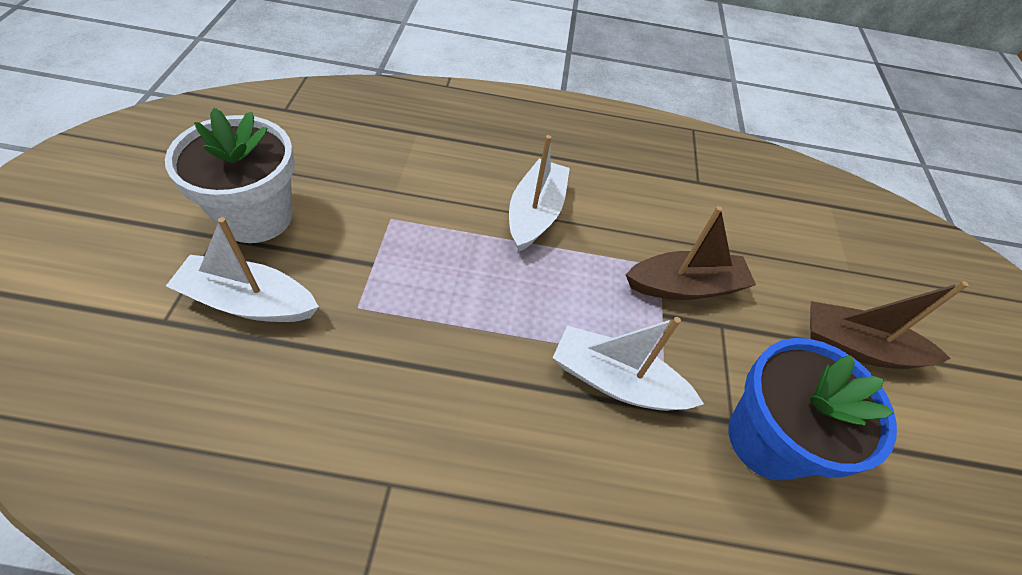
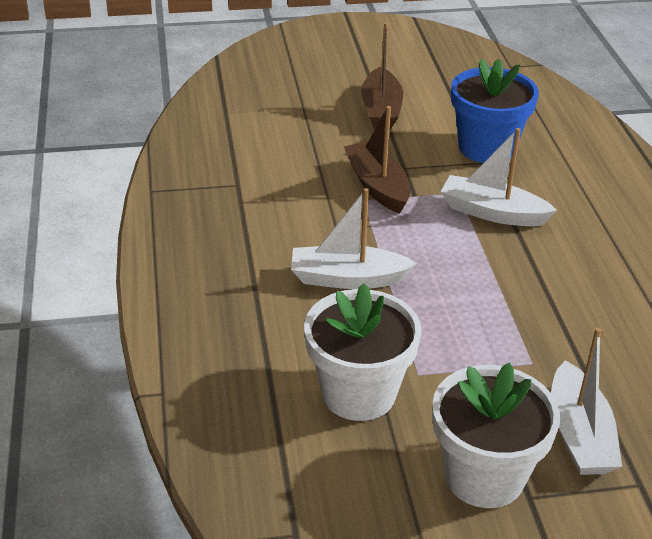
camera: 100 degrees left, 15 degrees down
white boat [553,317,704,411] -> white boat turned 105 degrees clockwise [441,128,557,226]
none -> white flower pot [304,283,422,421]

